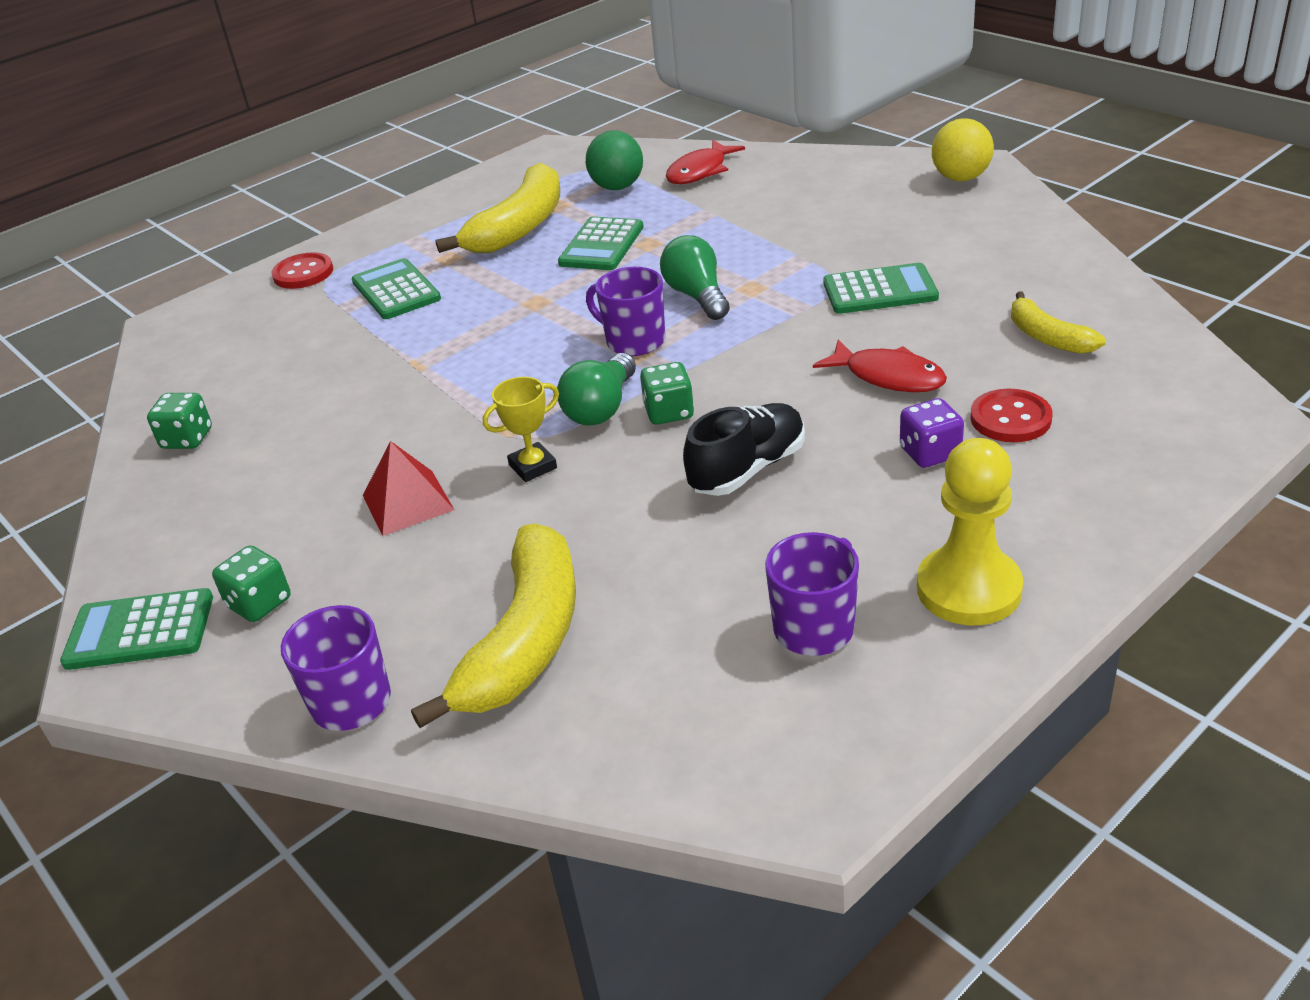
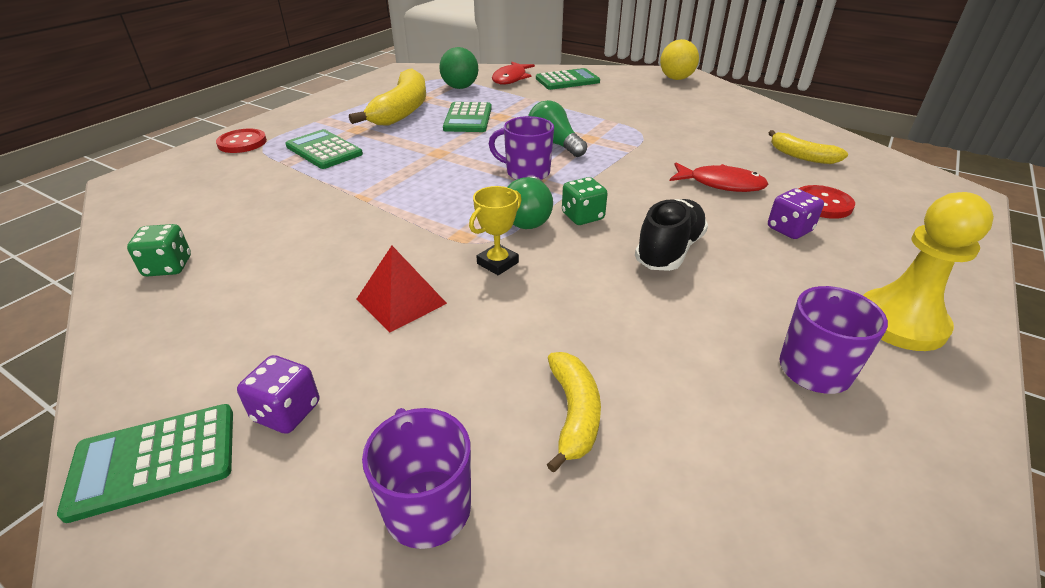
camera: 20 degrees left, 0 degrees up
green dice [212,545,291,622] -> purple dice [237,355,319,434]
yellow banana [411,524,576,728] -> yellow banana [547,352,601,473], size x0.55
green calculator [823,263,939,314] -> green calculator moved to [536,68,600,90]

